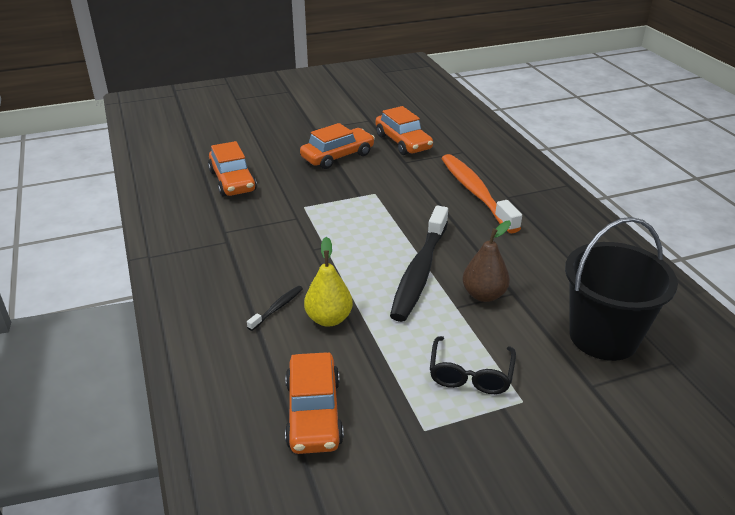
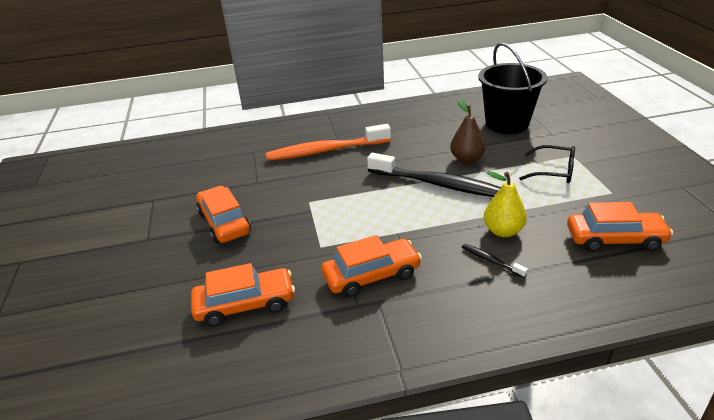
camera: 80 degrees left, 0 degrees up
orange car [375,106,433,155] -> orange car moved to [322,235,422,298]

